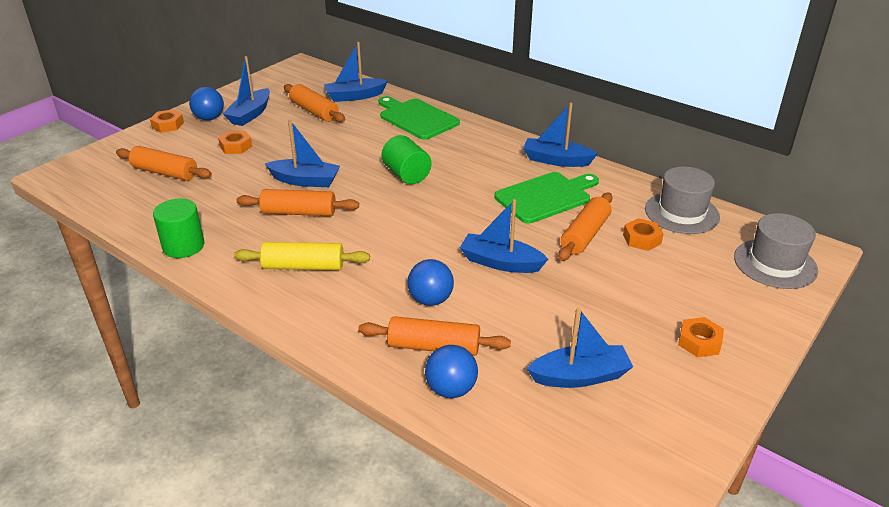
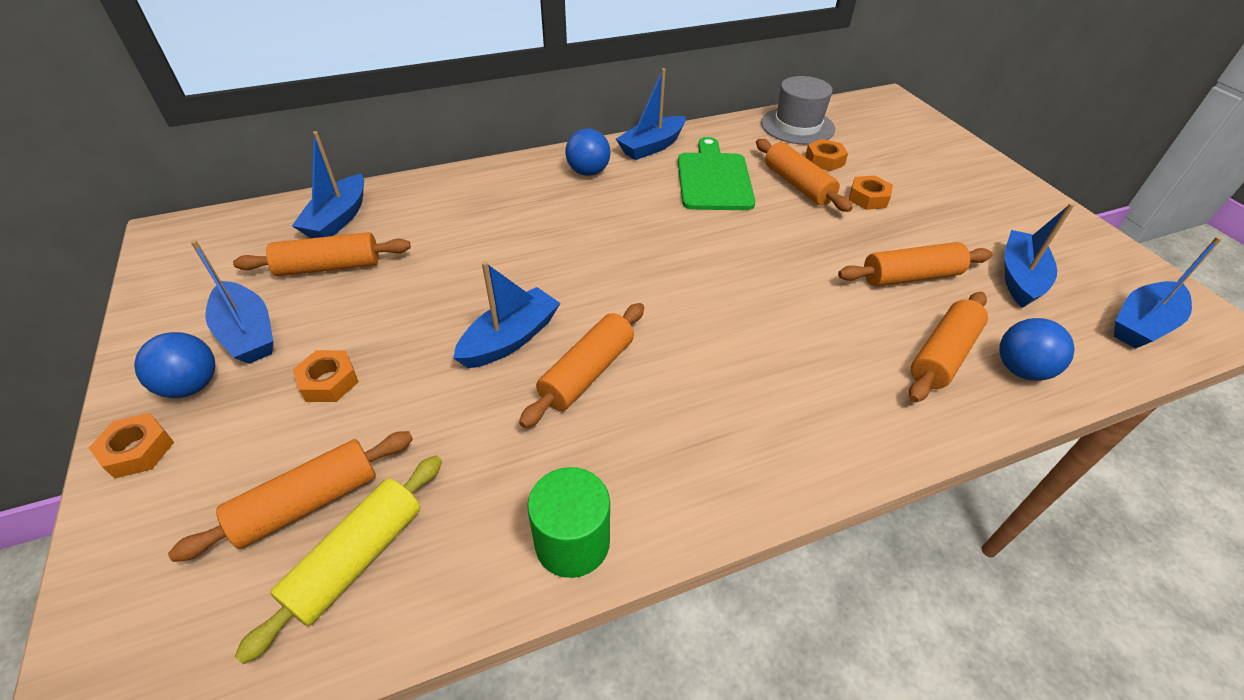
camera: 60 degrees left, 10 degrees up
yellow rolling pin [234,242,370,270] -> yellow rolling pin moved to [235,455,442,664]
green cutting board [379,96,460,140] -> none
green cylinder [382,135,432,184] -> none
blue ball [407,259,454,306] -> blue ball moved to [565,128,611,176]
blue boat [460,199,548,273] -> blue boat moved to [1114,236,1222,349]
orange nut [678,317,724,357] -> orange nut moved to [849,175,893,210]
grey hat [734,213,818,289] -> none
none -> orange rolling pin [838,242,992,287]

